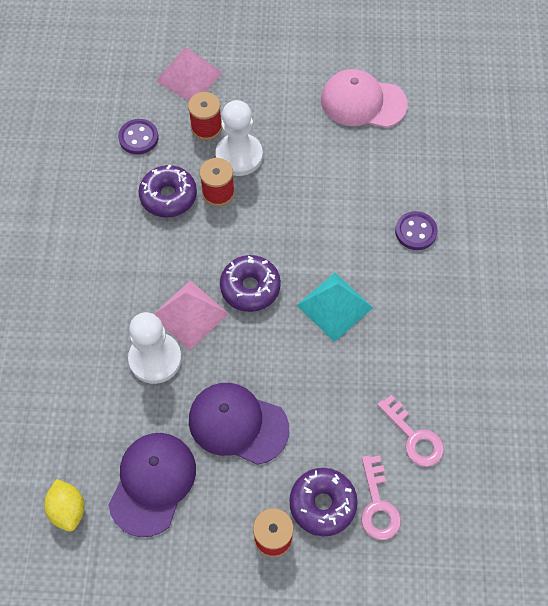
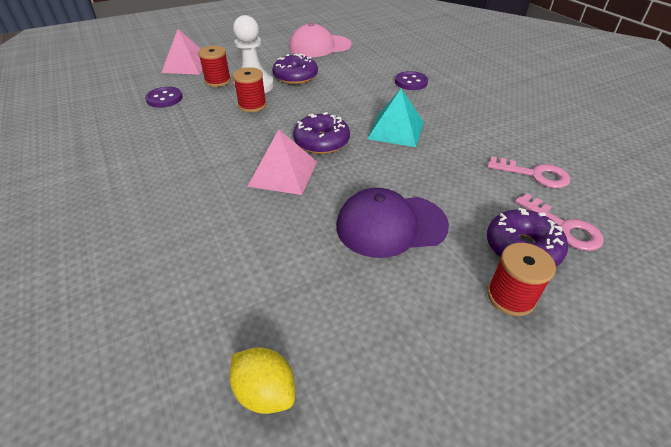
camera: 30 degrees left, 20 degrees down
purple cap [108,433,196,537] -> none
white pawn [128,312,182,384] -> none
purple donut [139,165,197,218] -> purple donut moved to [272,54,318,84]

